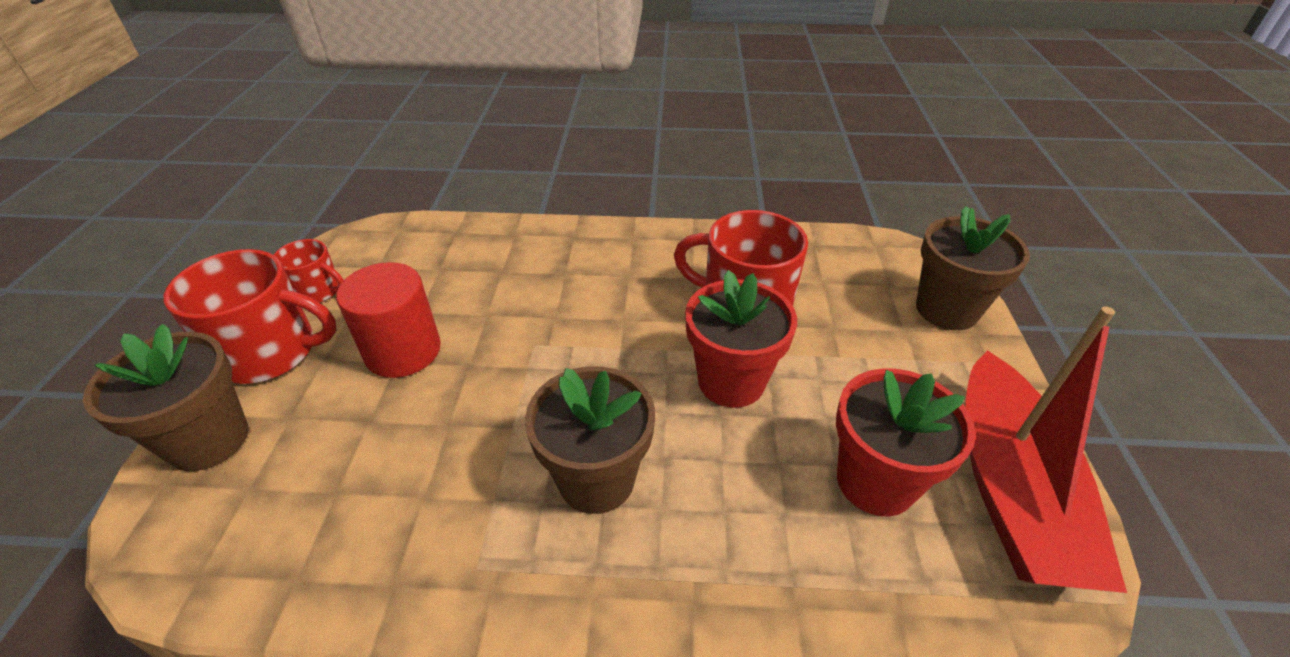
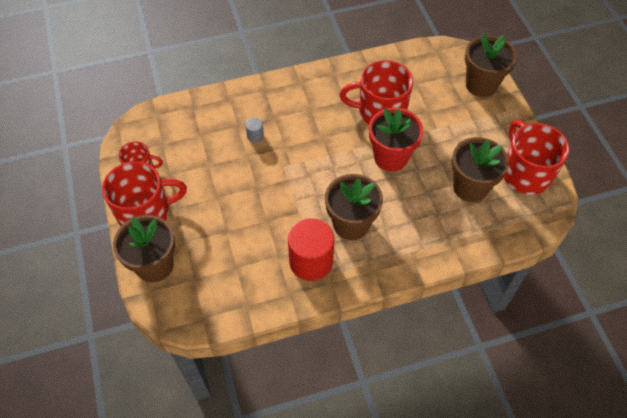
camera: 20 degrees left, 15 degrees up
red cylinder [336,262,441,378] -> red cylinder moved to [288,218,334,281]
red flower pot [836,368,976,516] -> brown flower pot [451,137,509,202]
red boat [965,306,1127,593] -> red mug [504,120,570,195]
none -> grey cylinder [246,118,264,143]

